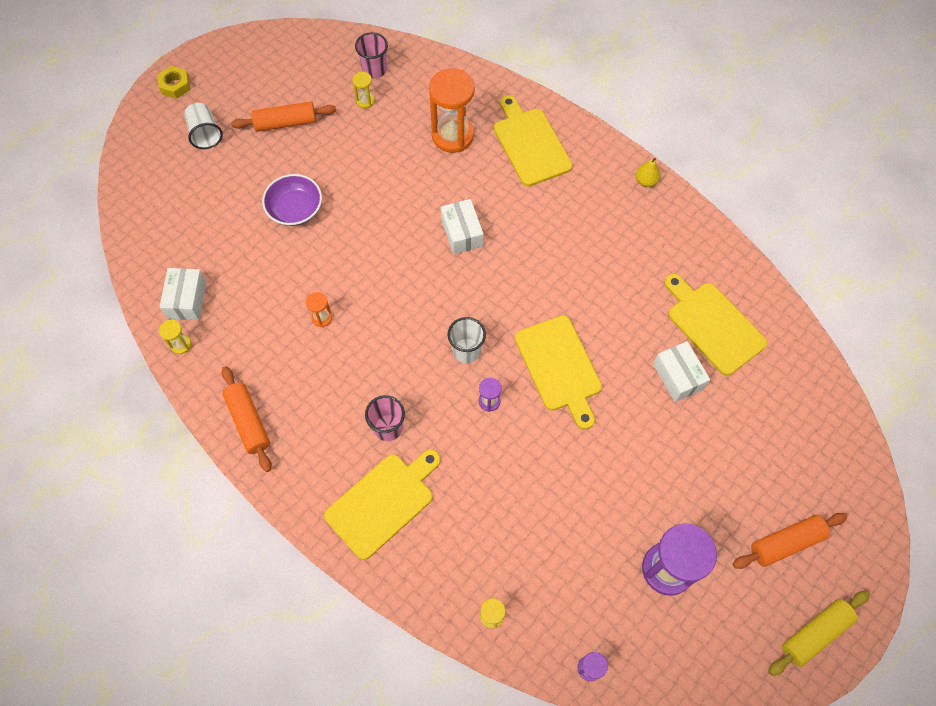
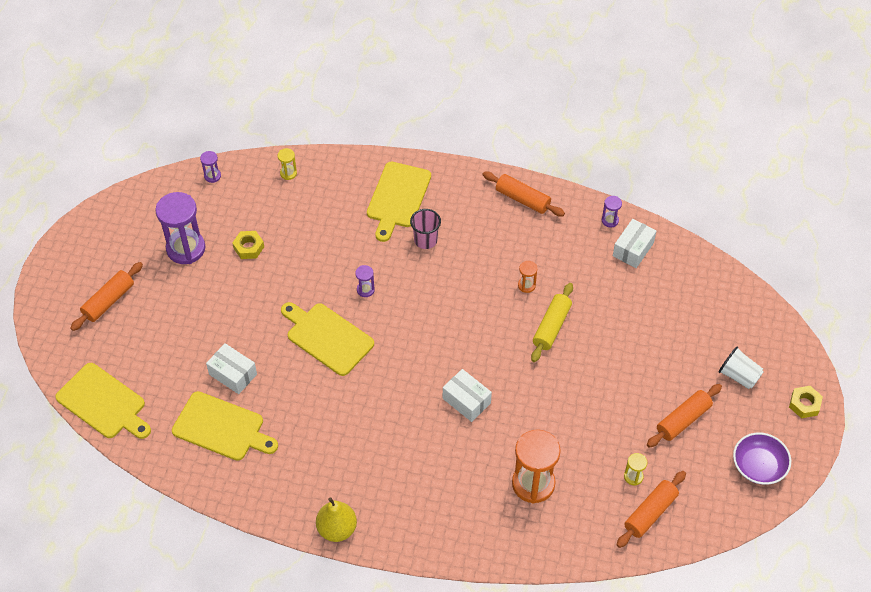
camera: 150 degrees right, 10 degrees down
yellow hourglass [159,319,192,354] -> purple hourglass [602,196,622,228]
white box [160,268,207,320] -> white box turned 60 degrees clockwise [613,219,656,268]
purple bowl [262,174,322,226] -> purple bowl moved to [733,432,791,485]
pink cup [355,32,388,78] -> orange rolling pin [617,471,686,548]
white cup [448,317,486,363] -> none
yellow cutting board [494,95,573,186] -> yellow cutting board moved to [55,363,151,439]
yellow pear [636,158,660,187] -> yellow pear [316,497,357,542], size x1.65
yellow rolling pin [768,591,870,676] -> yellow rolling pin moved to [531,283,573,362]
none -> yellow nut [232,231,264,259]

